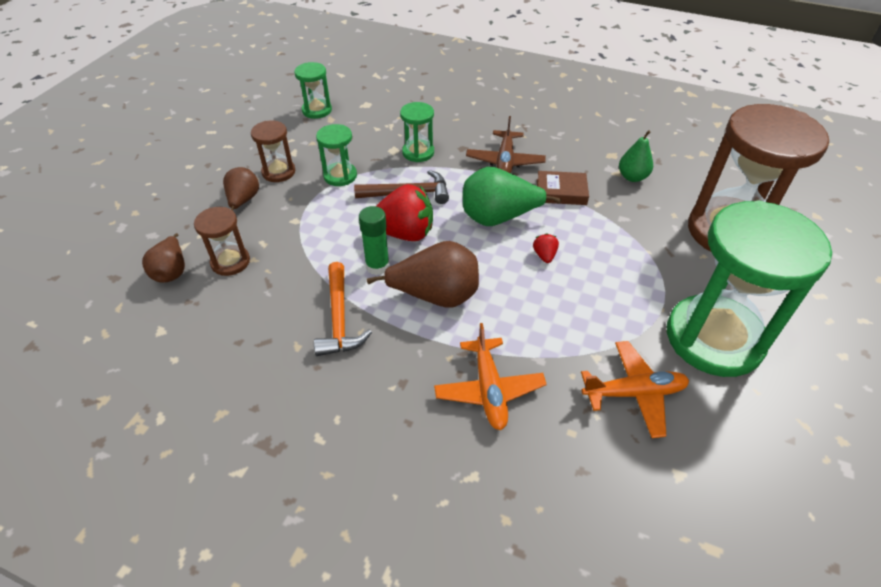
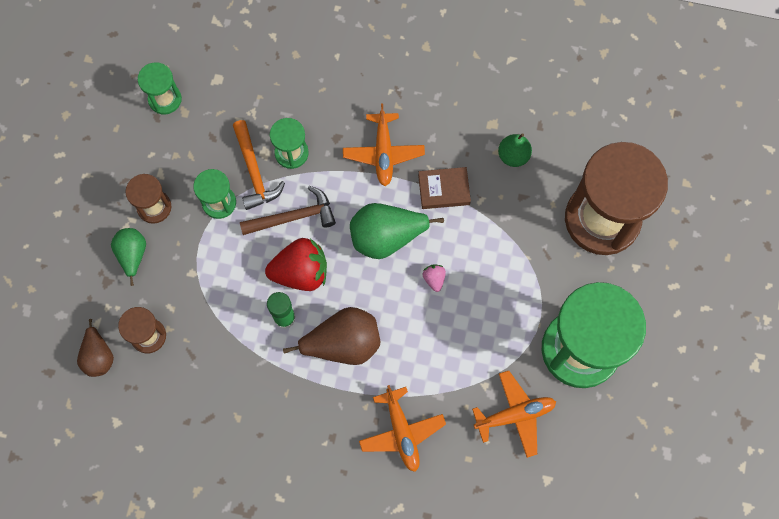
camera: 10 degrees left, 25 degrees up
brown pear [223,167,259,211] -> green pear [111,228,146,286]
orange hammer [314,262,372,356] -> orange hammer moved to [233,120,285,210]
brown plane [466,116,546,173] -> orange plane [343,104,425,186]
red strawberry [533,233,559,263] -> pink strawberry [422,264,446,292]

